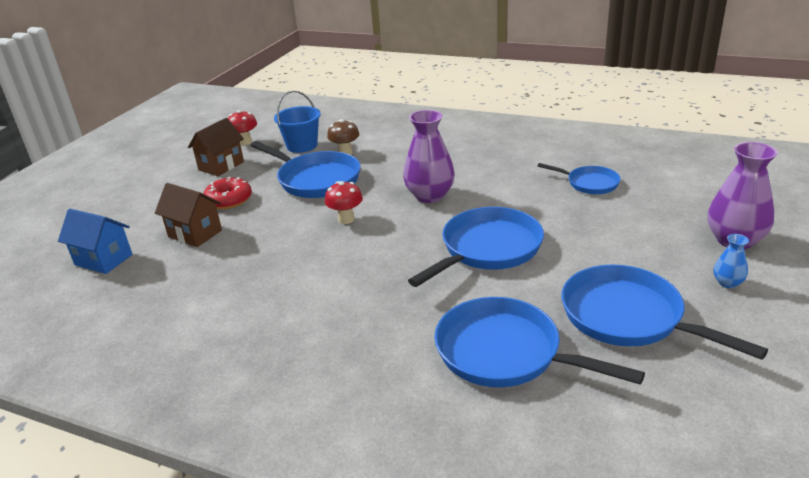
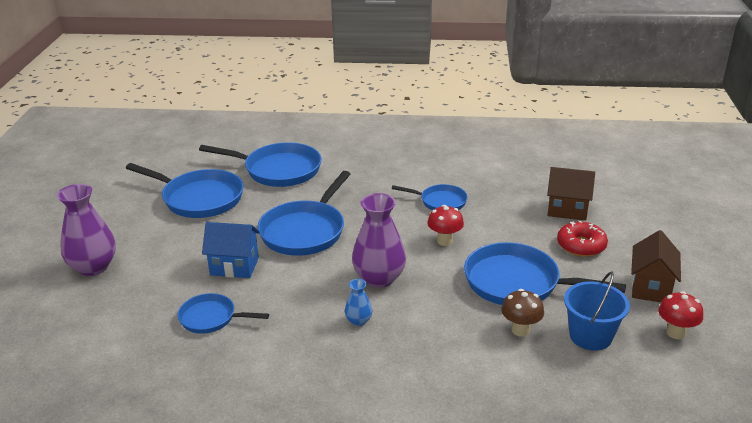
camera: 160 degrees right, 0 degrees up
blue house [58,209,132,274] -> blue house moved to [202,222,260,278]
blue vase [714,234,749,288] -> blue vase moved to [345,279,372,326]
none -> blue pan [392,184,468,210]

